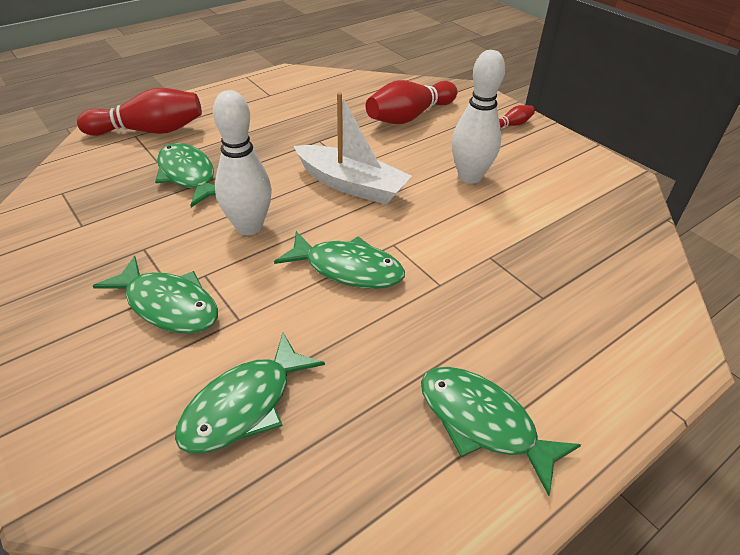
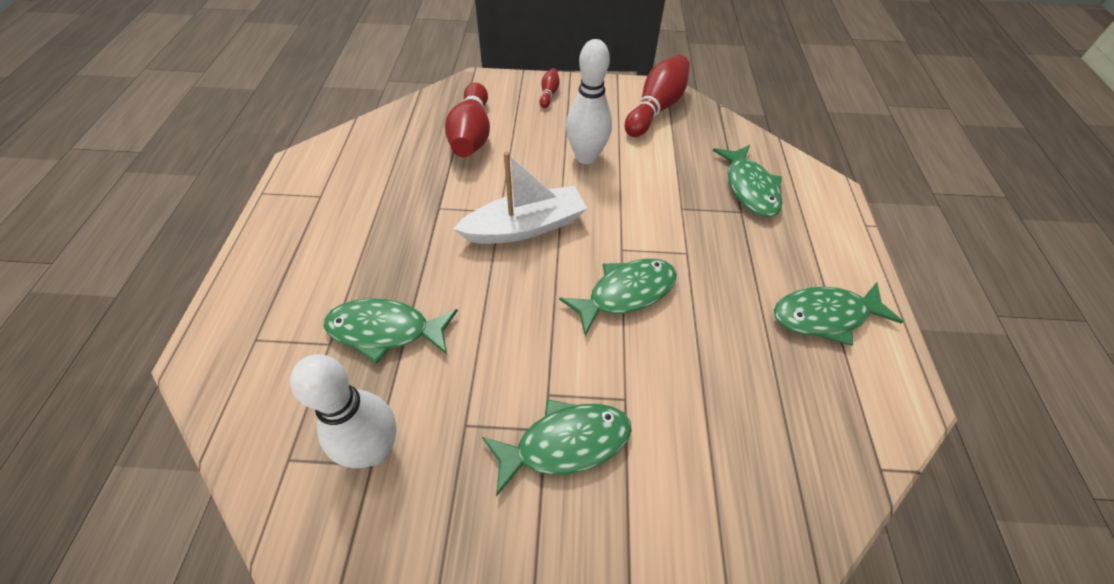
camera: 50 degrees left, 10 degrees up
red bowling pin [77,88,202,136] -> red bowling pin moved to [625,55,690,137]
green fish [175,333,325,453] -> green fish moved to [713,145,782,217]
white bowling pin [213,90,272,235] -> white bowling pin moved to [290,354,396,468]

